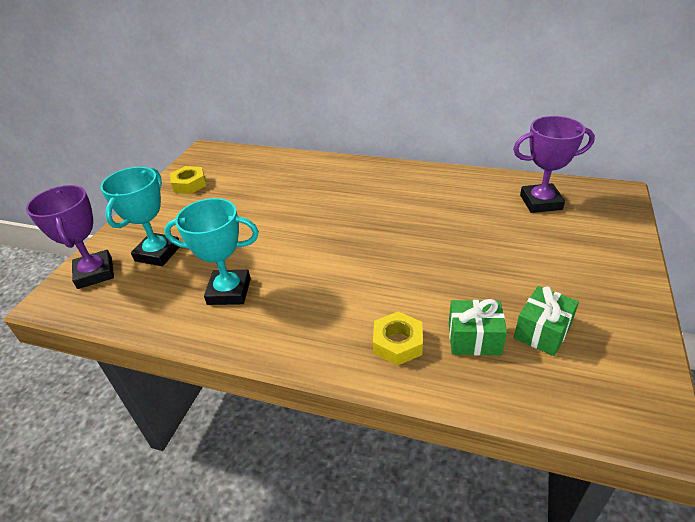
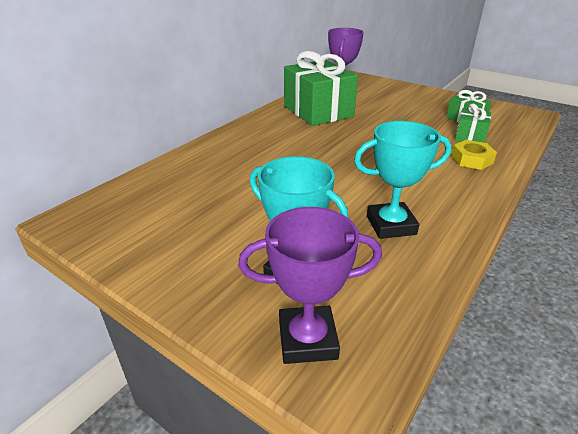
camera: 75 degrees left, 5 degrees down
turquoise trophy [164,198,259,305] -> turquoise trophy turned 60 degrees clockwise [354,121,452,239]
yellow nut [170,166,206,194] -> none
none -> green gift [284,51,358,126]

